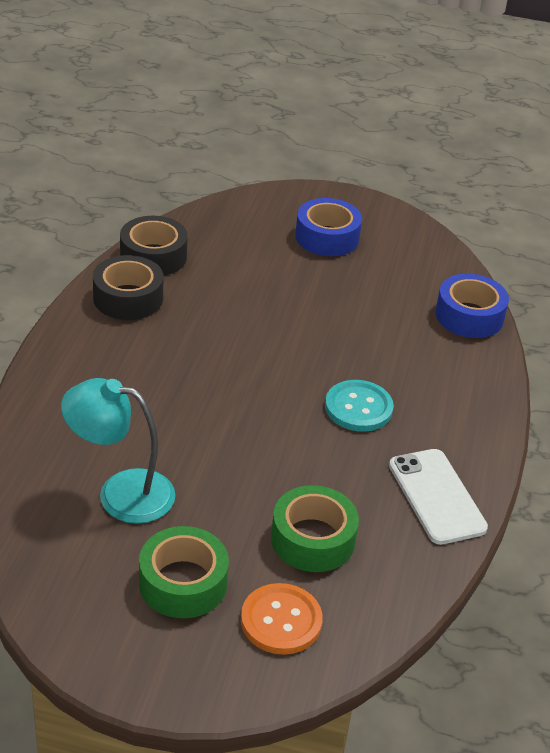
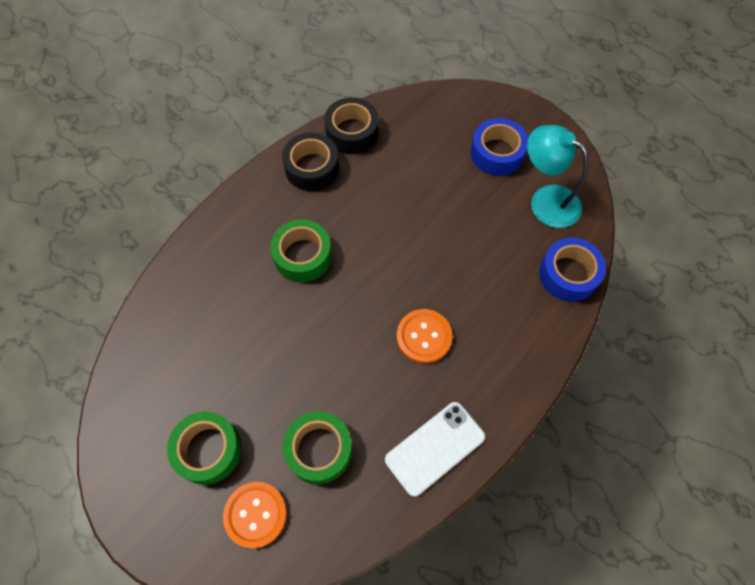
camera: 30 degrees right, 25 degrees up
turquoise lamp [61,378,175,524] -> turquoise lamp moved to [527,125,589,228]
turquoise button [325,380,394,432] -> orange button [397,309,453,363]
white phone [389,449,488,545] -> white phone turned 45 degrees clockwise [385,402,485,497]
none -> green tape [270,219,332,283]

